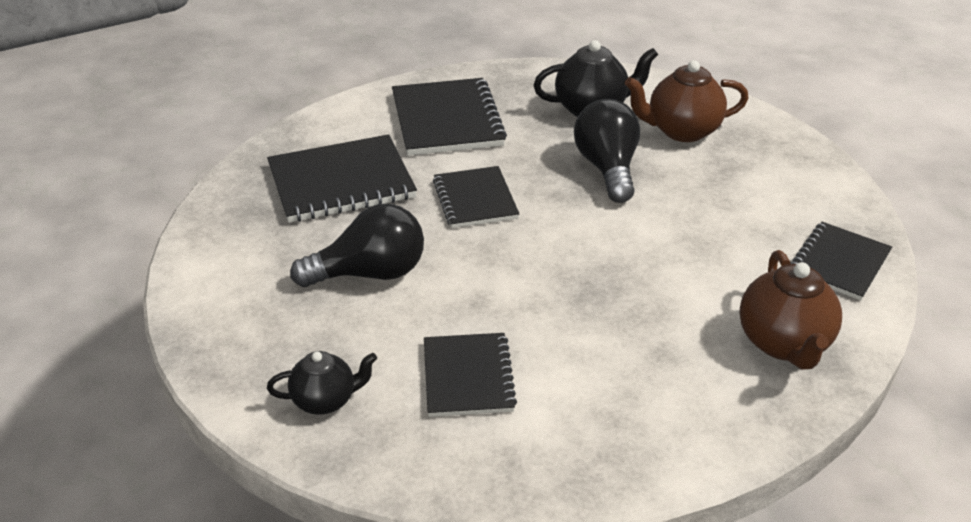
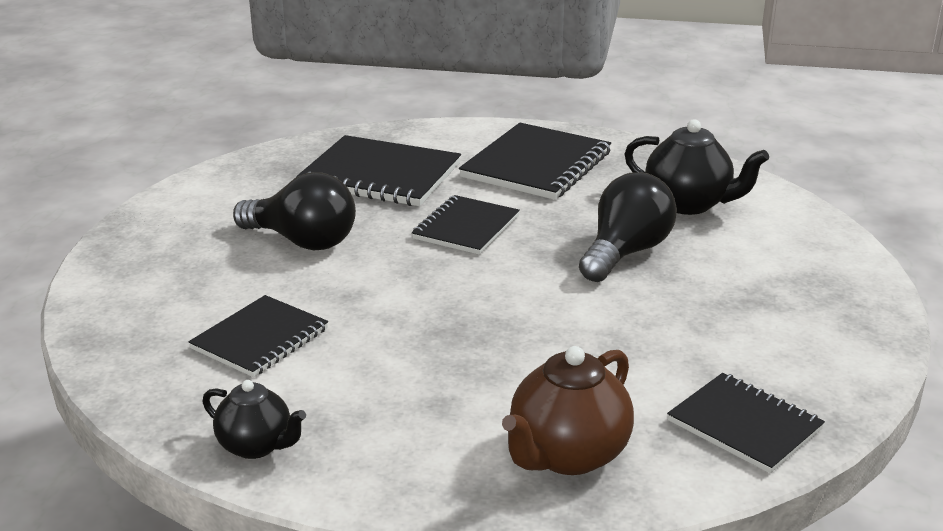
camera: 40 degrees right, 10 degrees down
black teapot [267,351,377,415] -> black teapot moved to [203,380,306,459]
brown teapot [625,60,748,142] -> none
black notebook [790,222,892,301] -> black notebook turned 60 degrees clockwise [667,373,825,473]

